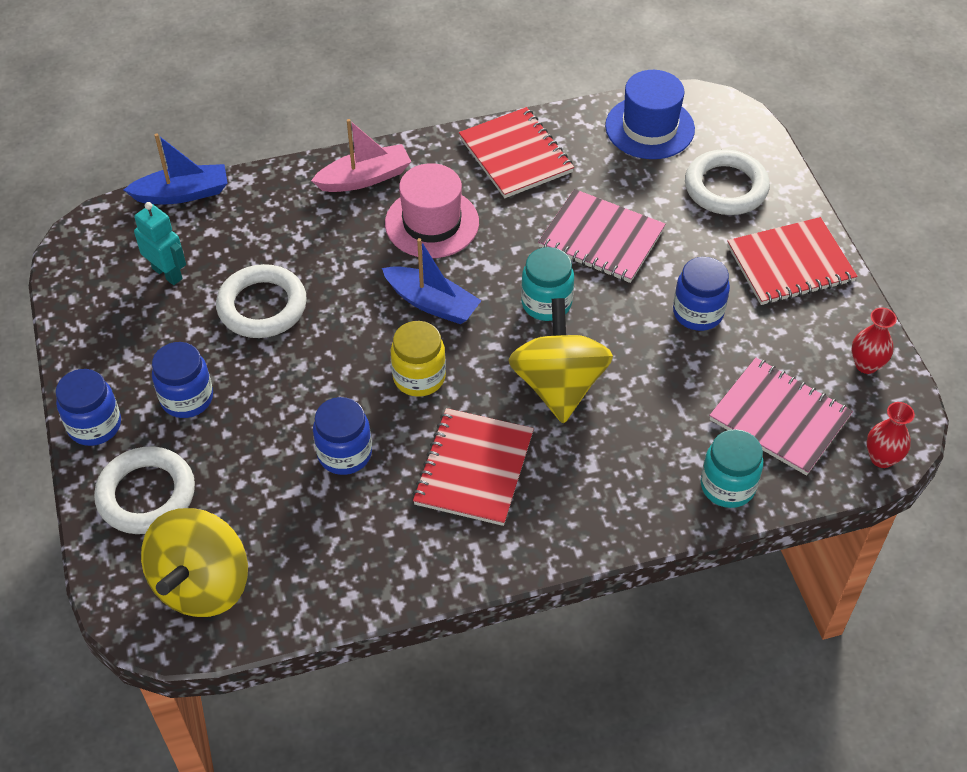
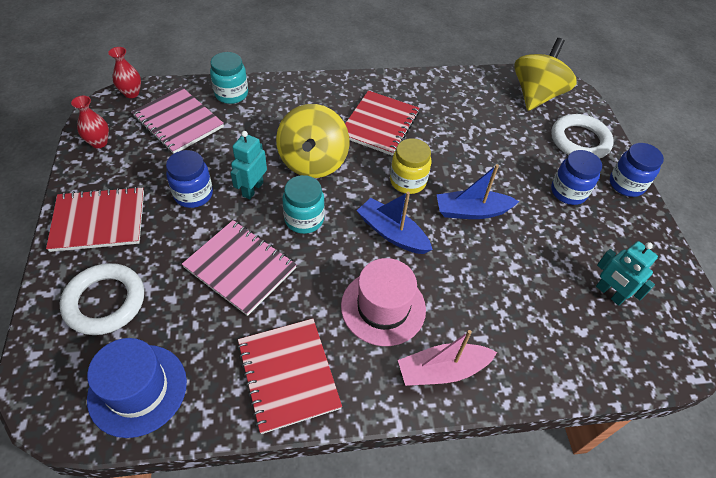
camera: 175 degrees left, 0 degrees up
blue boat [124,133,227,204] -> blue boat moved to [436,164,519,219]
white ring [216,264,307,338] -> none
blue jar [313,397,372,475] -> none
none -> turquoise robot [230,131,267,199]

